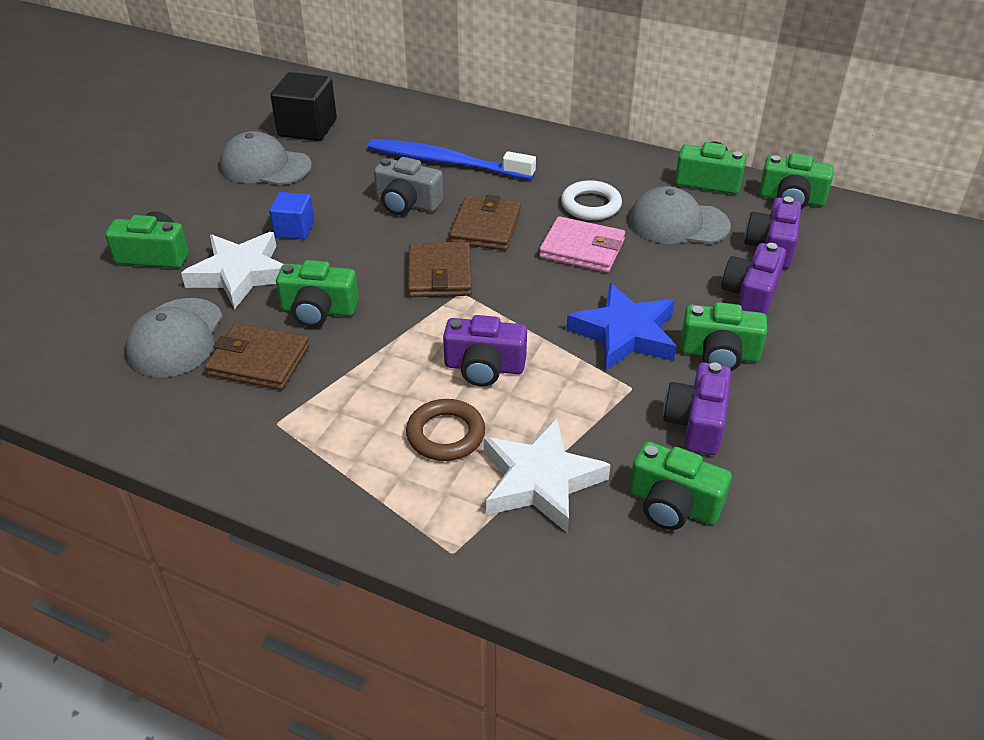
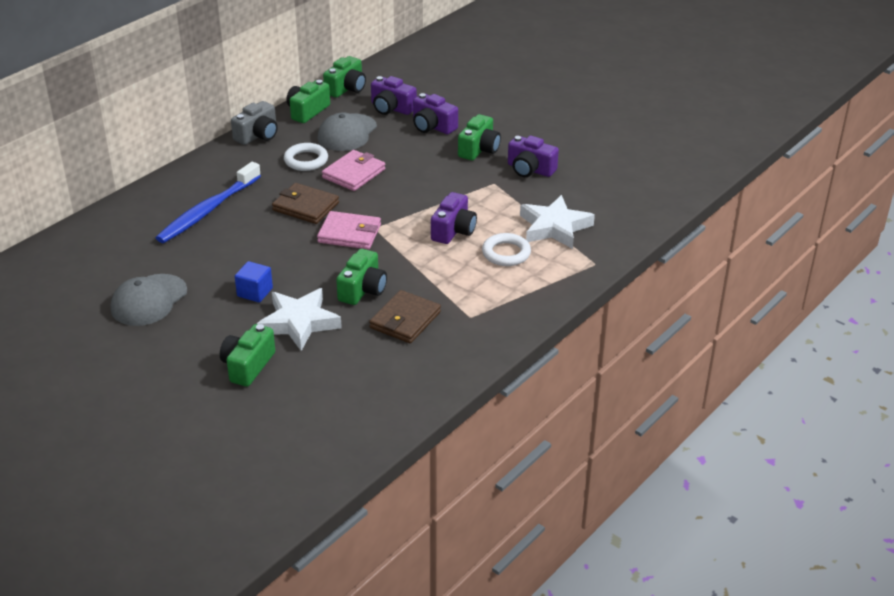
camera: 75 degrees left, 5 degrees down
grey cap [125,298,223,377] -> none
black cube [270,72,337,141] -> none
grey camera [374,157,443,215] -> grey camera moved to [231,101,278,145]
brown ring [406,399,485,461] -> white ring [482,233,531,266]
brown wallet [408,242,472,297] -> pink wallet [317,211,381,249]
blue star [566,283,676,371] -> none
green camera [629,441,732,530] -> none

